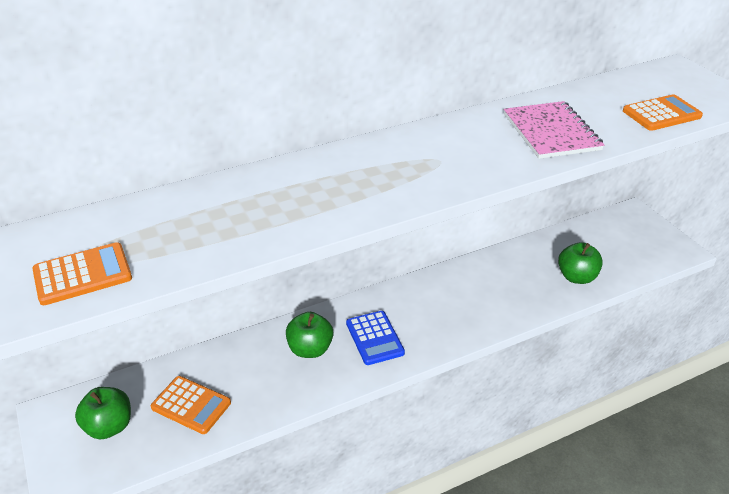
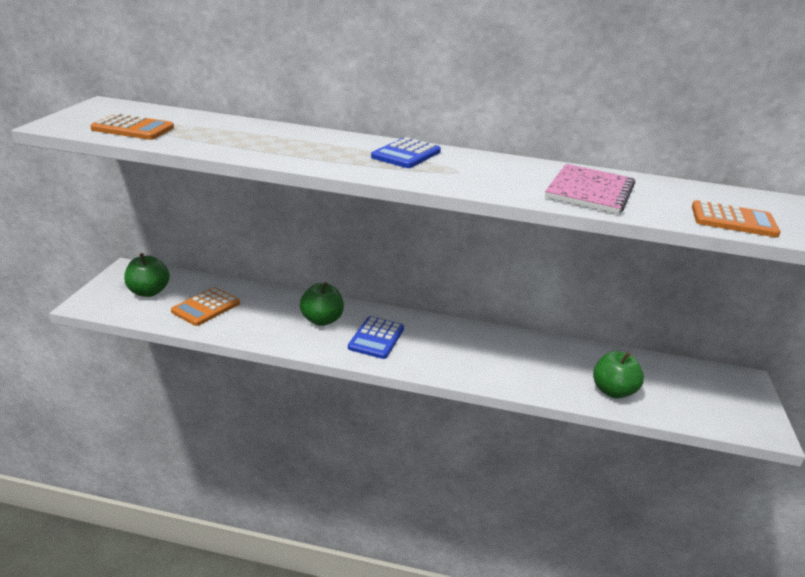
camera: 35 degrees right, 10 degrees down
orange calculator [151,376,231,434] -> orange calculator turned 60 degrees clockwise [171,287,240,326]
none -> blue calculator [371,137,441,168]

